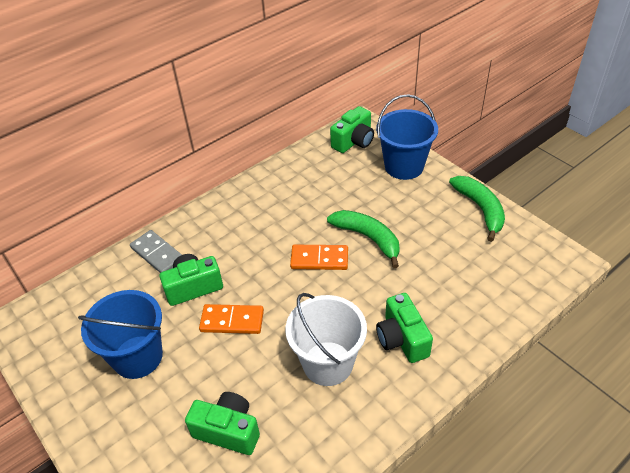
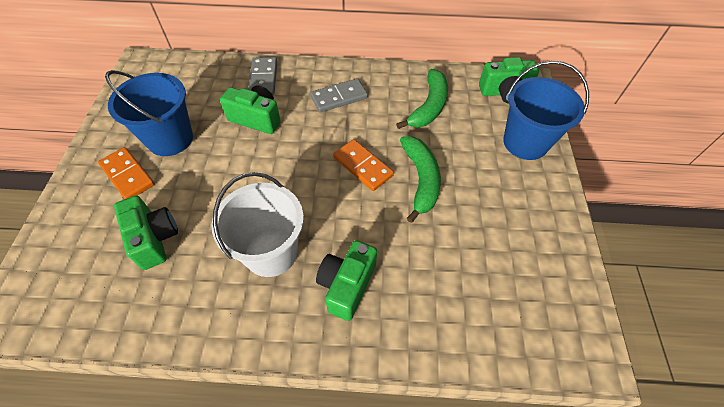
camera: 40 degrees right, 10 degrees up
orange domino [199,304,264,334] -> orange domino moved to [98,147,155,199]
green banana [449,176,505,242] -> green banana moved to [396,69,448,129]
none -> grey domino [310,78,368,113]

